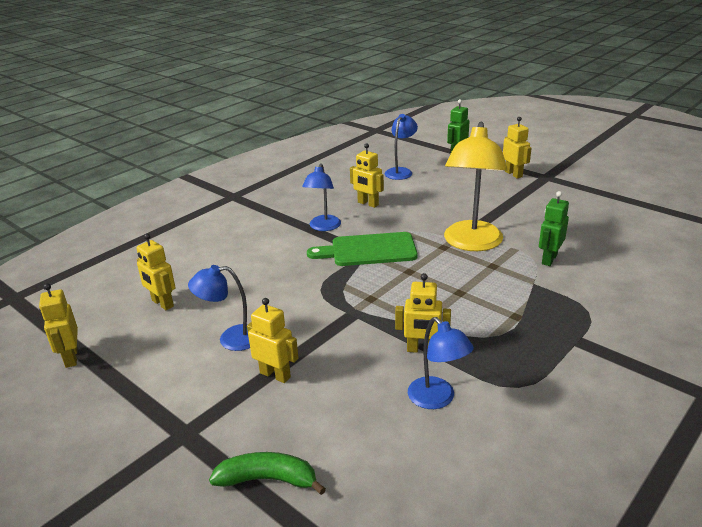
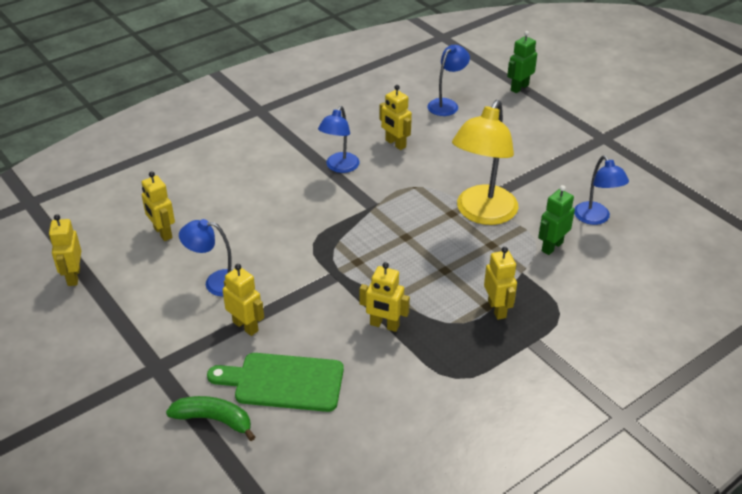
camera: 10 degrees right, 10 degrees up
green cutting board [307,232,418,266] -> green cutting board moved to [207,353,344,412]
blue lamp [408,317,474,409] -> blue lamp moved to [574,155,629,225]
yellow robot [503,117,531,179] -> yellow robot moved to [484,247,517,320]

